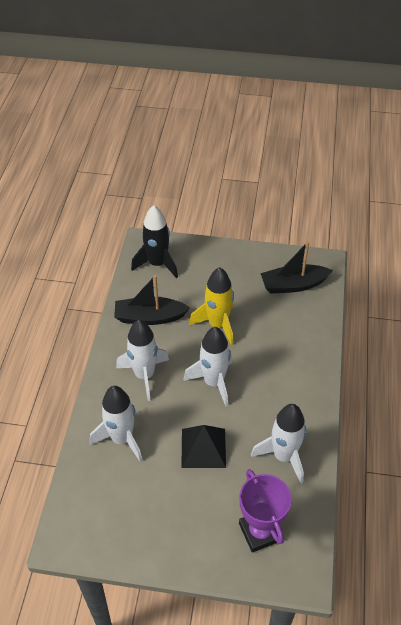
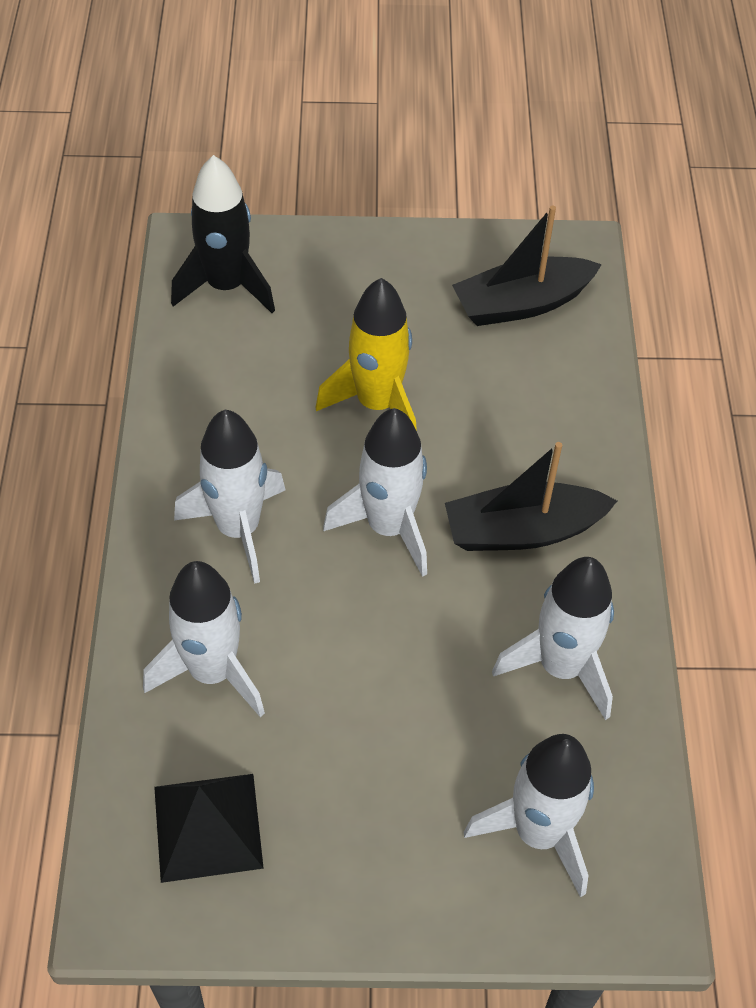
camera: 10 degrees left, 5 degrees up
black boat [114,275,190,325] -> black boat moved to [445,442,617,551]
black pyramid [181,425,226,468] -> black pyramid moved to [154,774,264,883]
purple trophy [239,469,292,553] -> white rocket [464,734,594,898]

